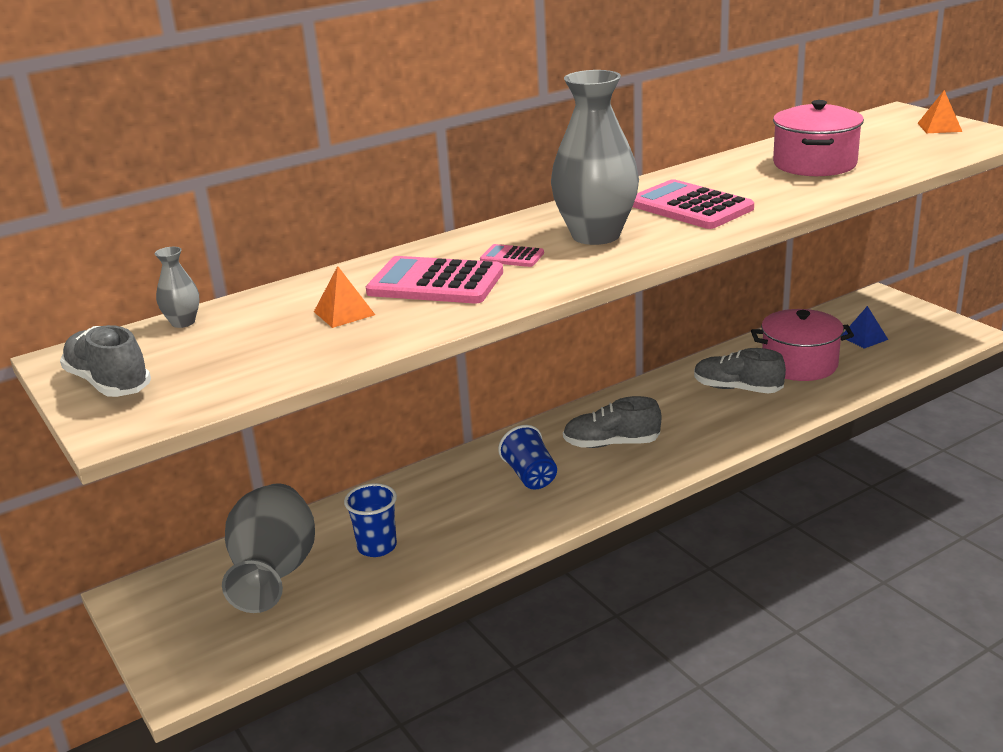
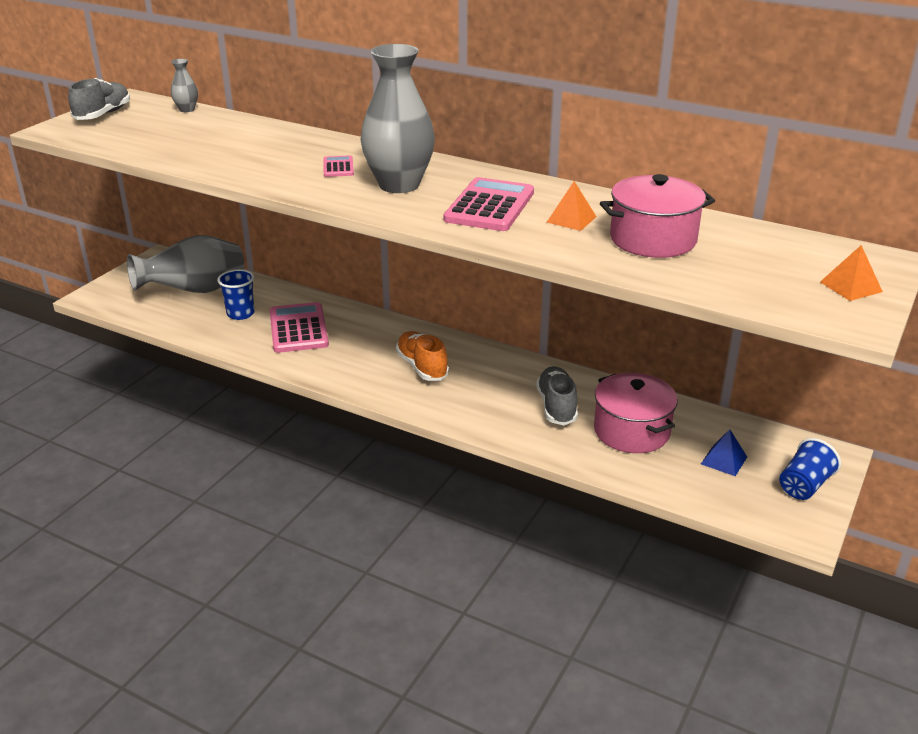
camera: 60 degrees right, 5 degrees up
orange pyramid [314,266,375,328] -> orange pyramid moved to [547,181,597,231]
pink calculator [366,256,503,304] -> pink calculator moved to [270,302,329,353]
blue cup [498,425,557,490] -> blue cup moved to [779,438,841,500]
grey shoe [563,396,662,448] -> orange shoe [396,331,449,381]

